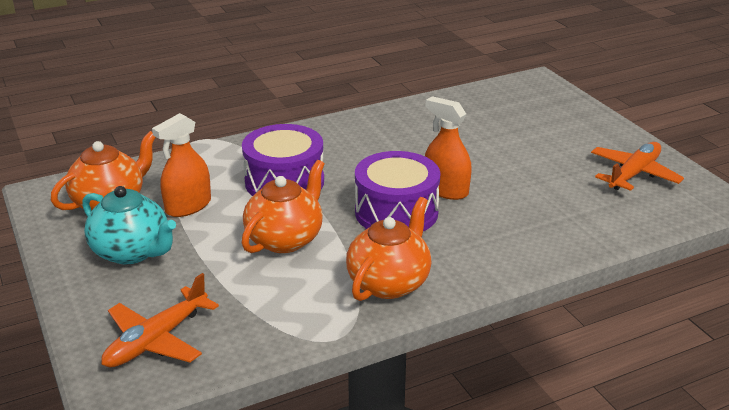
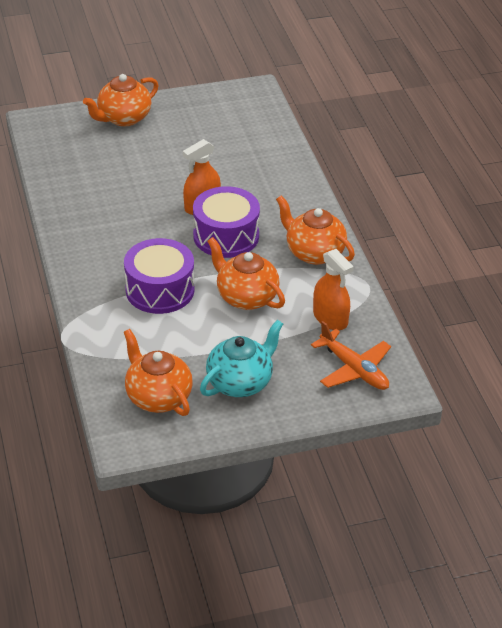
camera: 80 degrees left, 10 degrees up
orange spray bottle [152,113,211,217] -> orange spray bottle moved to [313,249,354,330]
orange plane [591,142,684,191] -> none
none -> orange teapot [83,74,159,126]

